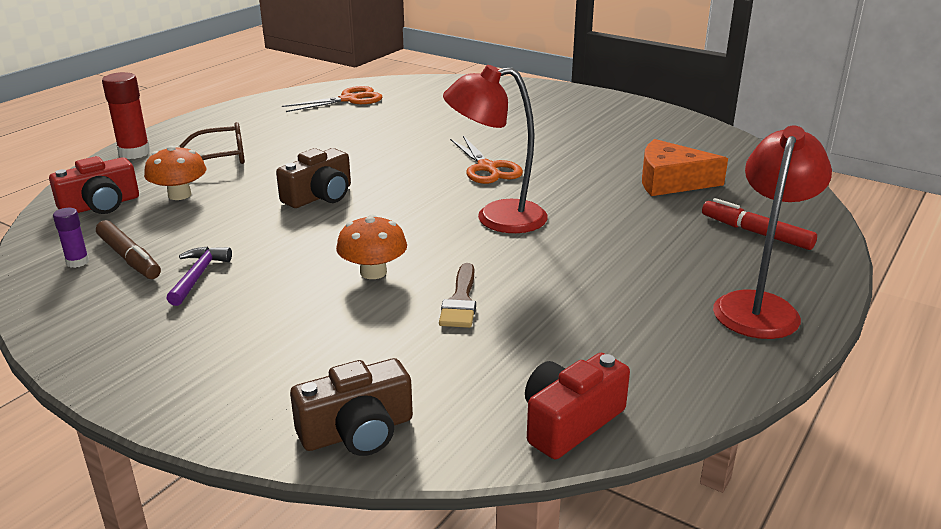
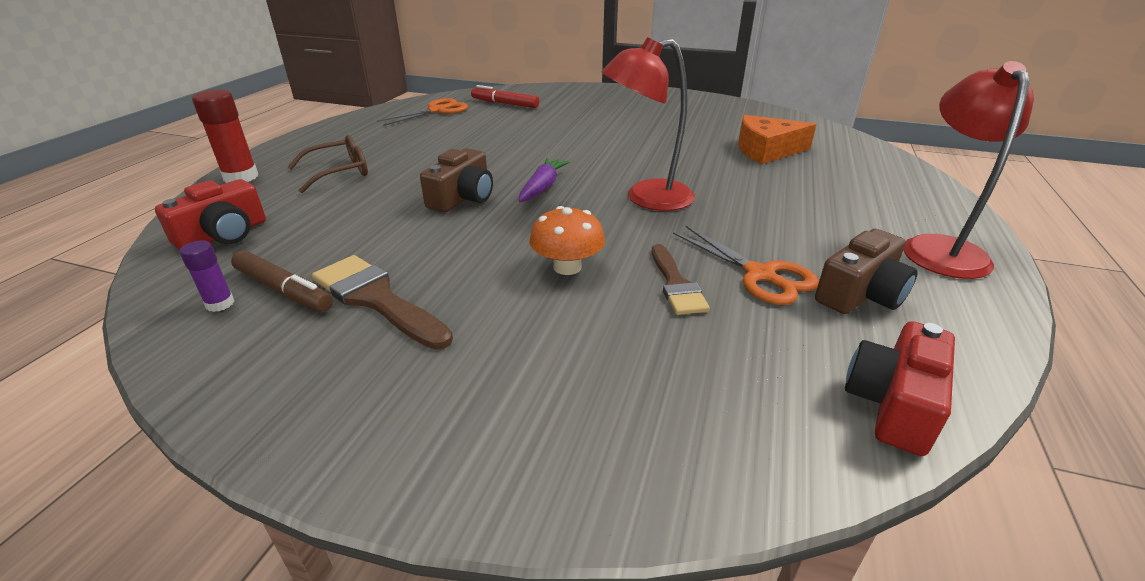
camera: 15 degrees left, 5 degrees up
orange mushroom [144,146,206,200] -> none
purple hammer [166,246,232,306] -> brown brush [312,255,453,350]
brown camera [290,358,413,456] -> brown camera moved to [815,229,918,314]
orange scissors [450,136,523,184] -> orange scissors moved to [673,225,819,305]
red marker [702,198,817,250] -> red marker moved to [471,85,539,108]
none -> purple carrot [519,158,570,202]

